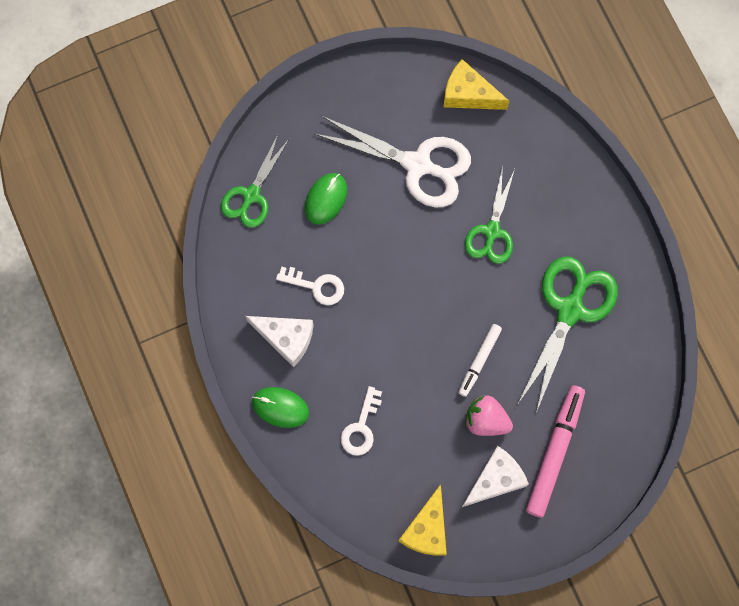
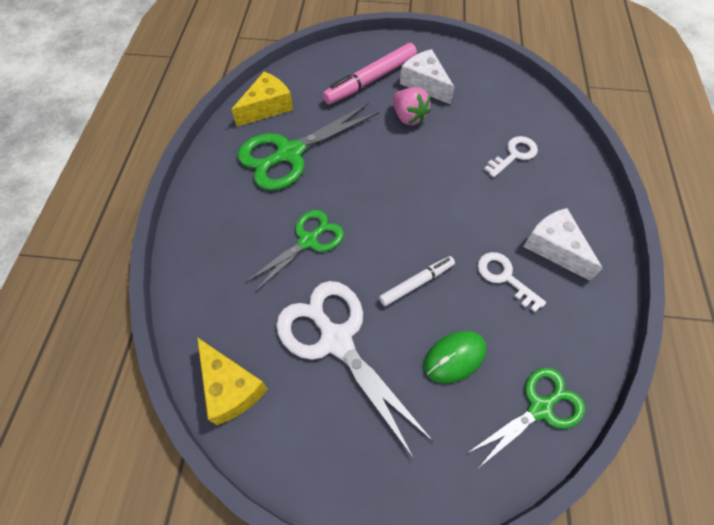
camera: 150 degrees left, 15 degrees down
green mouse [252,387,309,428] -> none
yellow cheese [398,484,447,556] -> yellow cheese moved to [231,72,293,126]
white marker [458,324,502,397] -> white marker moved to [379,256,455,306]
white cheese [462,446,529,507] -> white cheese turned 60 degrees clockwise [400,49,454,105]

